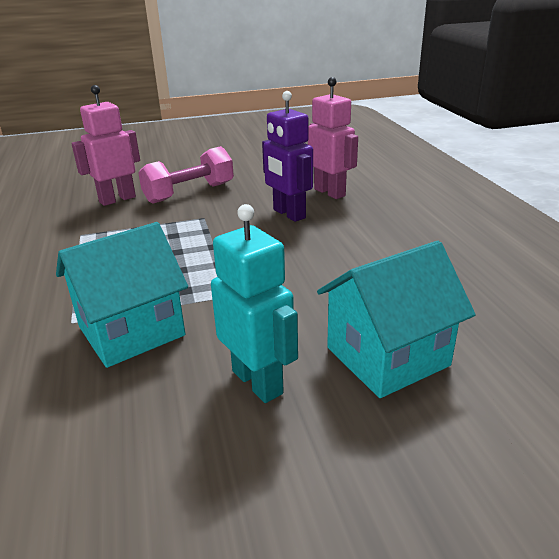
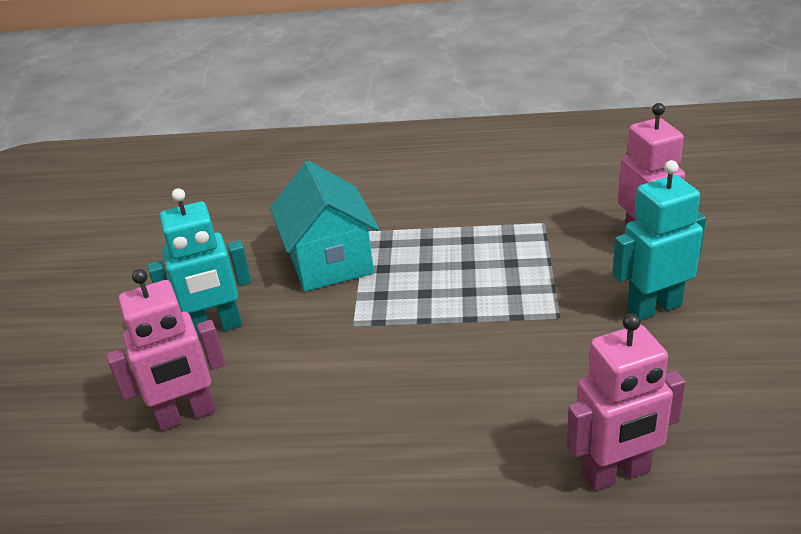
camera: 110 degrees right, 5 degrees up
pink dumbbell [138,146,234,204] -> turquoise robot [612,160,706,320]
purple robot [262,91,313,222] -> none
turquoise house [317,241,476,398] -> pink robot [107,269,225,431]

